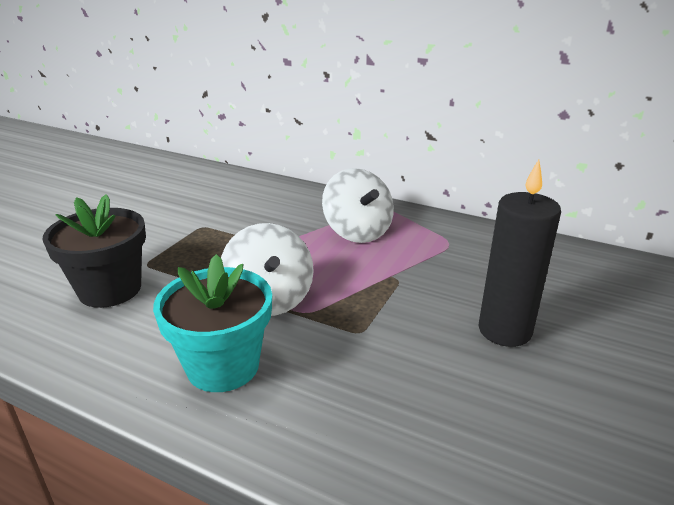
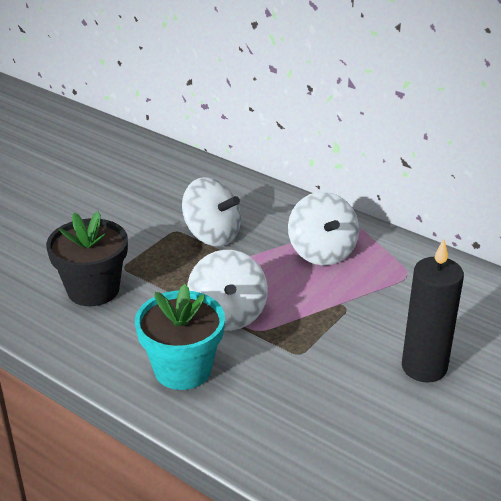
camera: 10 degrees right, 5 degrees up
none -> white spinning top [182,177,241,246]

